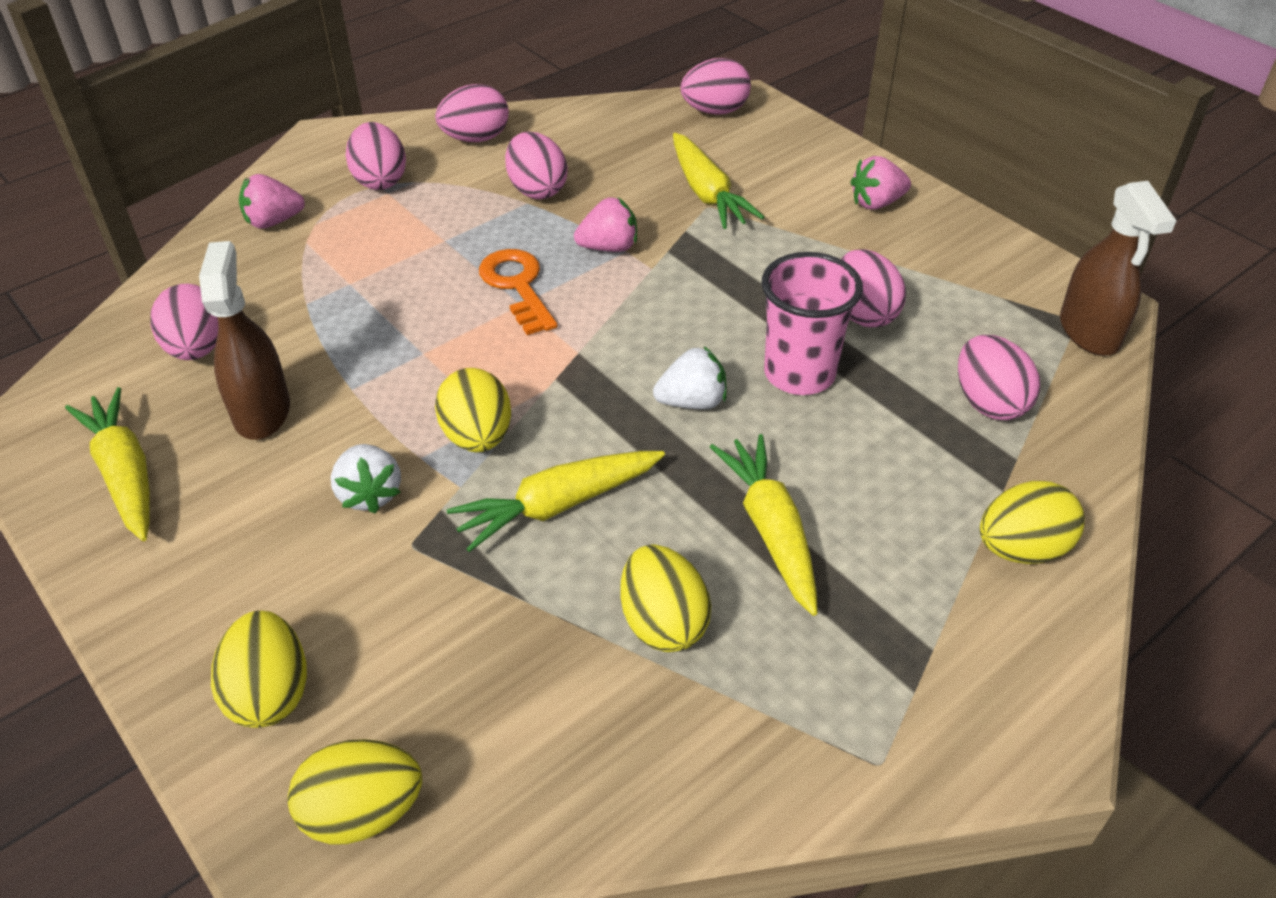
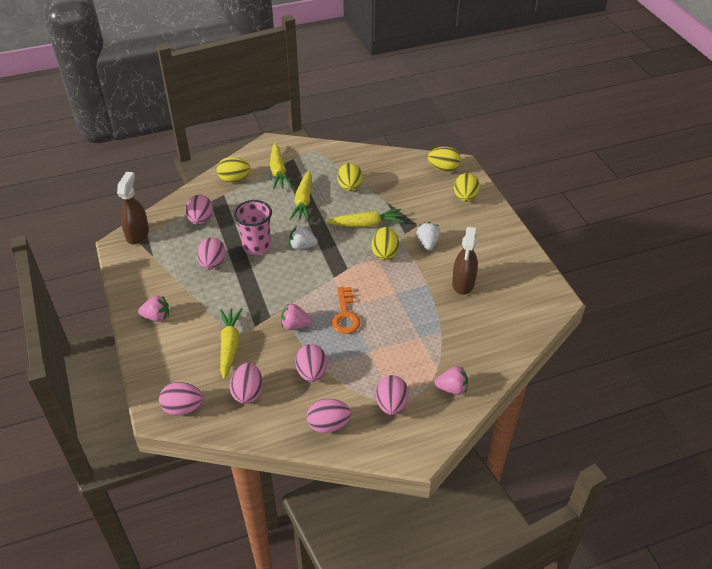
camera: 160 degrees left, 0 degrees up
yellow carrot [65,387,150,541] -> yellow carrot moved to [270,143,292,189]
pink egg [150,284,218,360] -> pink egg moved to [230,363,263,404]

